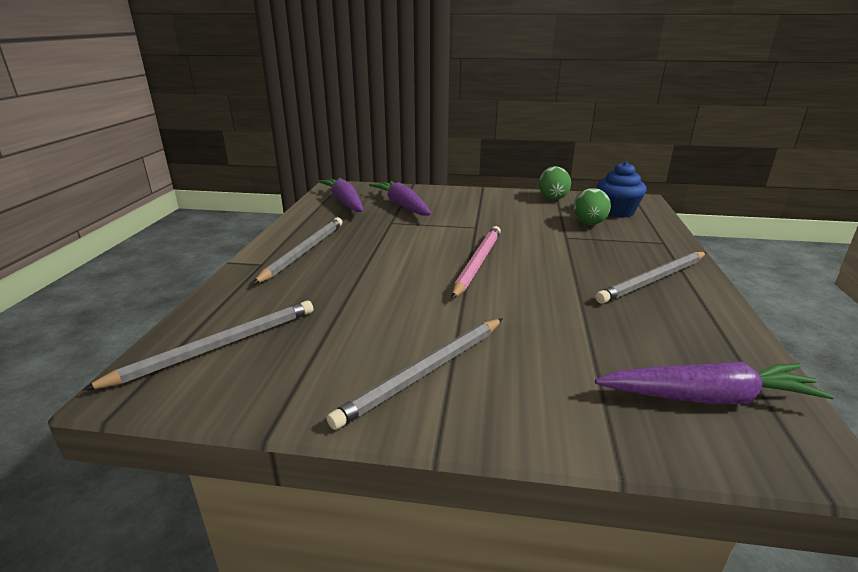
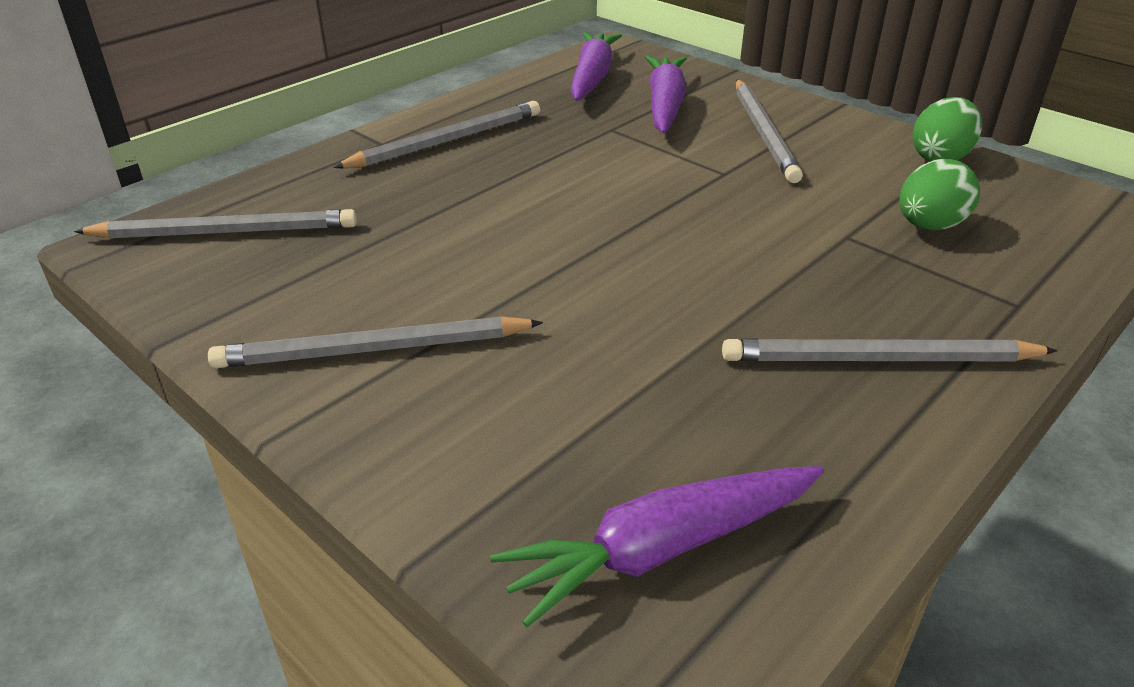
camera: 35 degrees right, 10 degrees up
pink pencil [452,226,501,299] -> none
purple carrot [595,362,834,404] -> purple carrot turned 120 degrees clockwise [490,466,824,627]
blue cupcake [597,162,647,218] -> none
none -> grey pencil [736,80,803,183]

